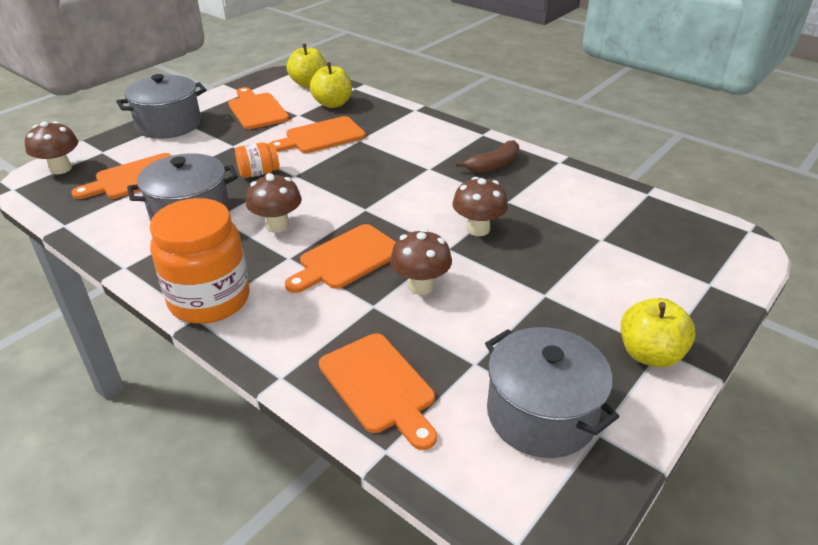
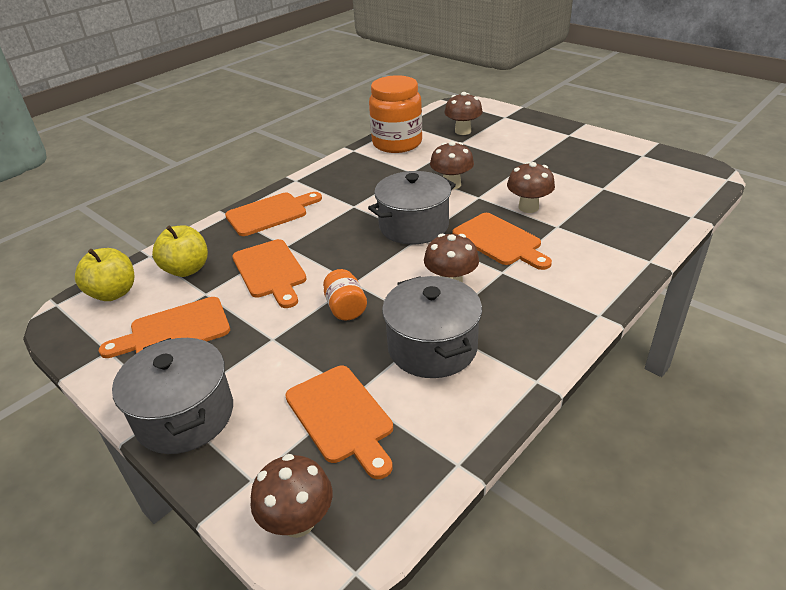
camera: 85 degrees left, 0 degrees up
orange jar [150,198,250,324] -> orange jar moved to [369,75,422,153]
orange cutting board [319,333,437,450] -> orange cutting board moved to [225,192,322,236]
brown banana [456,140,519,173] -> none
grey pot [485,327,619,458] -> grey pot moved to [368,171,456,244]
yellow apple [621,298,696,367] -> none
none -> brown mushroom [444,92,483,135]

